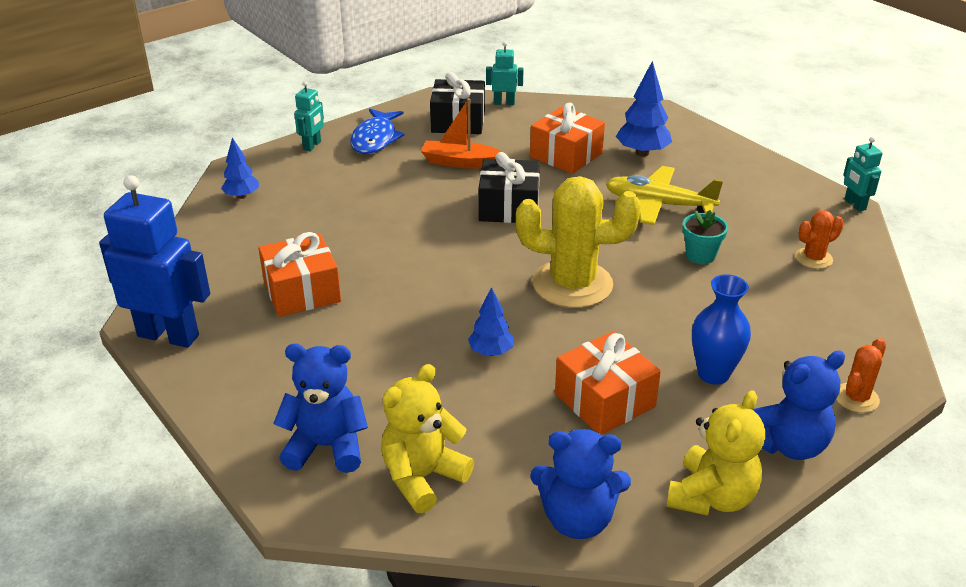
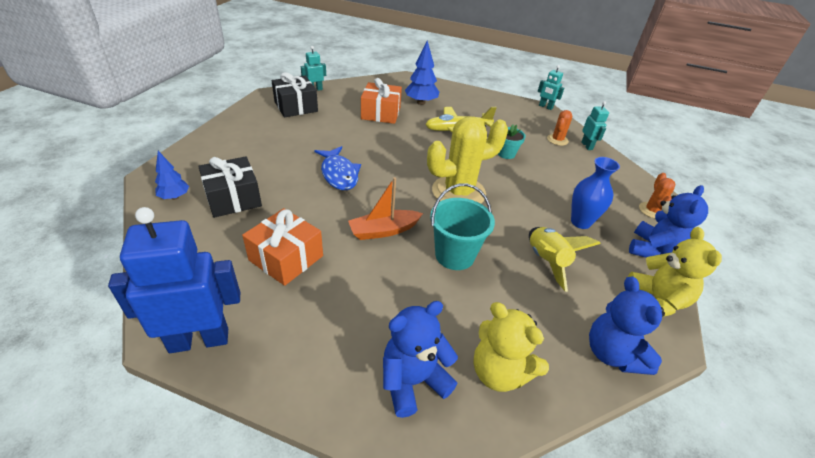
camera: 35 degrees left, 5 degrees up
turquoise robot [294,81,324,151] -> turquoise robot moved to [581,101,609,150]
blue fish [350,109,404,154] -> blue fish moved to [314,146,361,190]
yellow teddy bear [381,364,474,513] -> yellow teddy bear turned 60 degrees counterclockwise [473,302,549,392]
orange boat [421,98,506,168] -> orange boat moved to [348,177,423,240]
blue tree [468,287,514,356] -> turquoise bucket [430,183,495,270]
black gift [479,152,540,223] -> black gift moved to [198,157,262,218]
blue teddy bear [530,429,631,539] -> blue teddy bear turned 105 degrees clockwise [589,276,665,375]
orange gift [555,331,661,435] -> yellow rocket [529,227,601,292]

